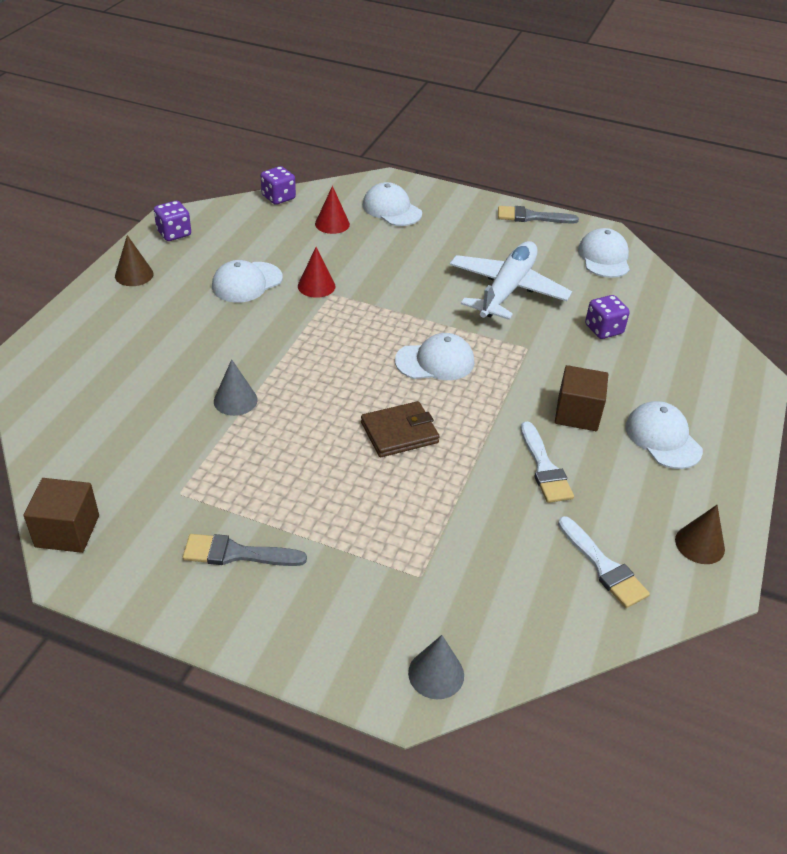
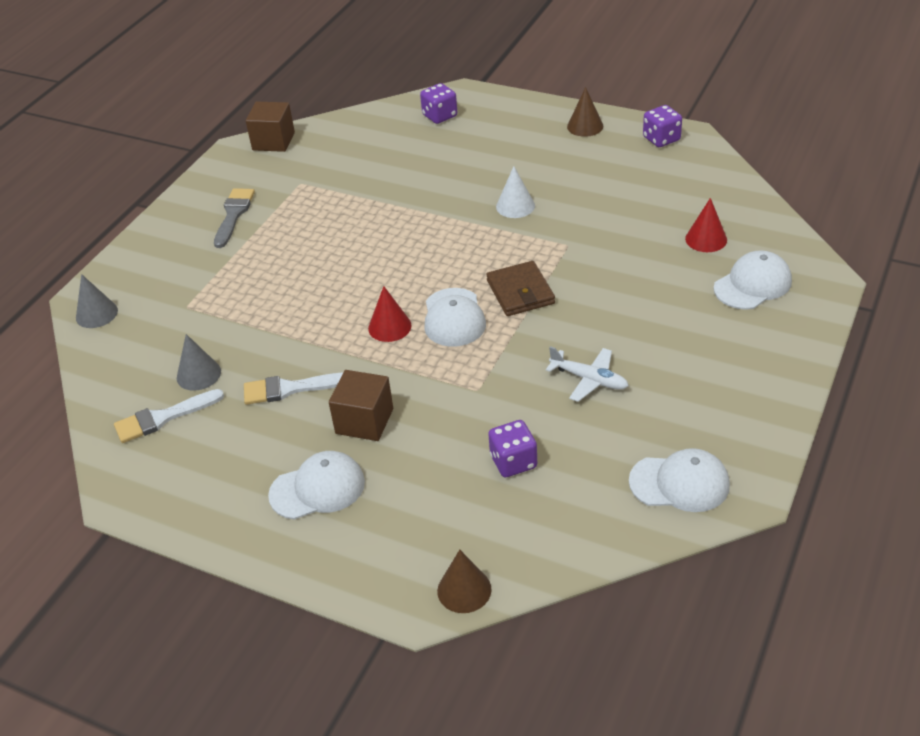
camera: 100 degrees right, 0 degrees up
white cap [212,260,283,303] -> none
grey cone [214,359,258,416] -> grey cone moved to [177,334,221,391]
purple dice [261,166,296,205] -> purple dice moved to [420,83,457,124]
red cone [298,247,336,298] -> red cone moved to [368,286,411,342]
brown wallet [361,401,440,457] -> brown wallet moved to [486,261,555,316]
white plane [449,241,572,320] -> white plane [546,346,629,402], size x0.51
grey brush [498,206,579,224] -> none
brown cone [675,505,725,564] -> brown cone moved to [437,550,492,613]
none -> white cone [496,166,535,218]

